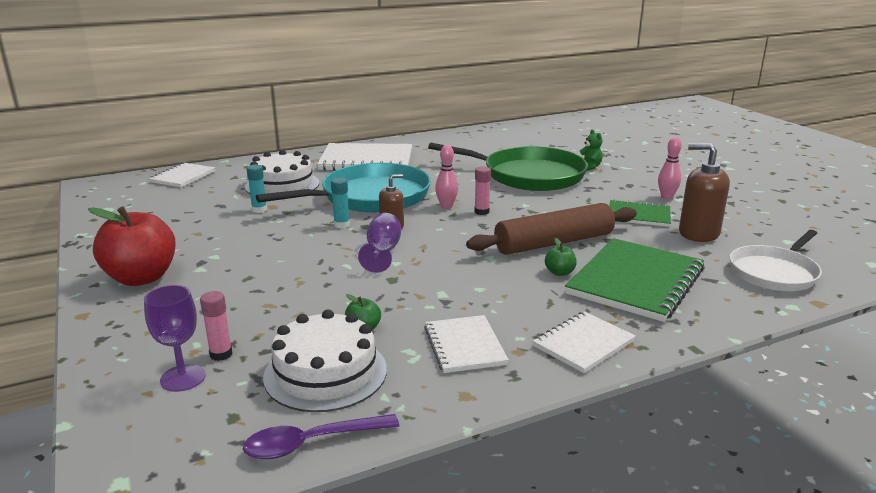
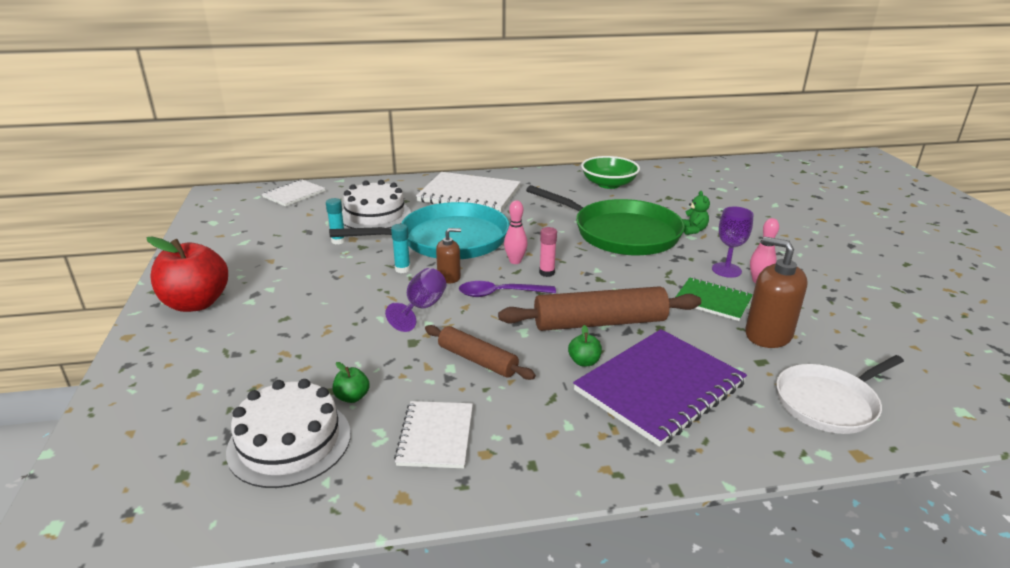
camera: 15 degrees right, 5 degrees up
purple goblet [144,285,206,392] -> purple goblet moved to [712,207,753,278]
pink glue stick [200,291,232,361] -> none
purple spoon [243,414,399,459] -> purple spoon moved to [459,281,556,297]
white notebook [532,311,636,373] -> none
green notebook [565,238,705,322] -> purple notebook [573,329,747,447]
none -> brown rolling pin [425,325,536,380]
none -> green bowl [581,156,640,189]

